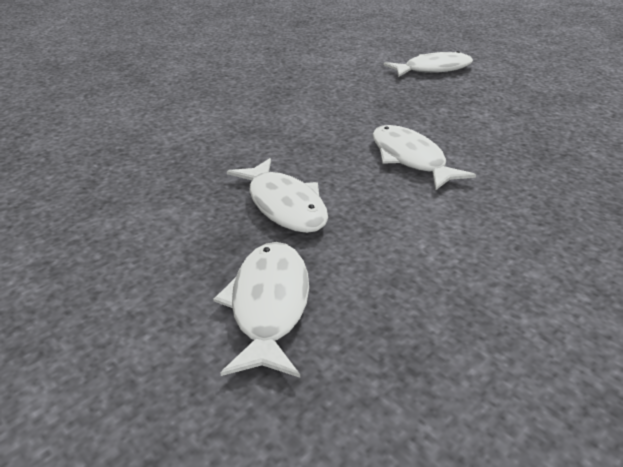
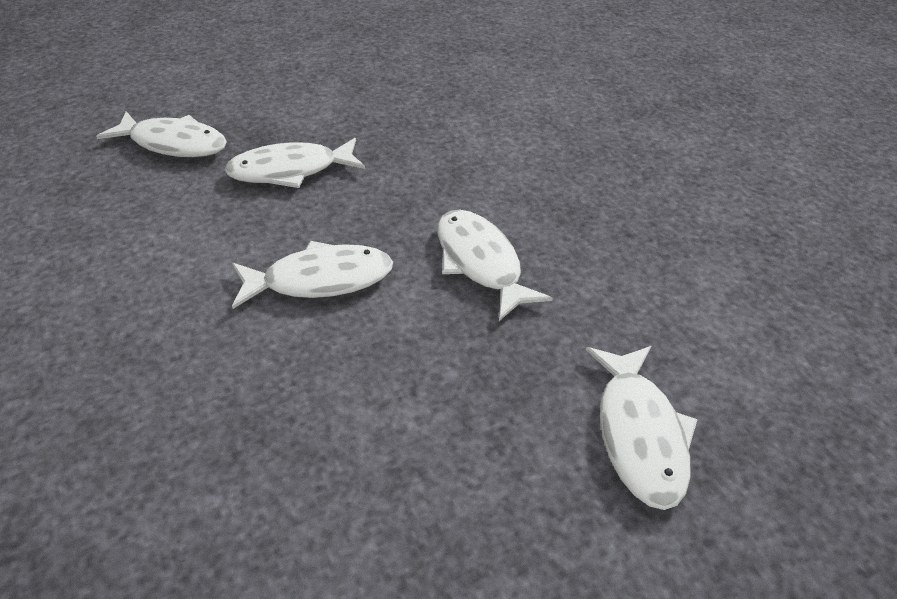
camera: 105 degrees right, 10 degrees up
none -> white fish [437,210,553,321]

